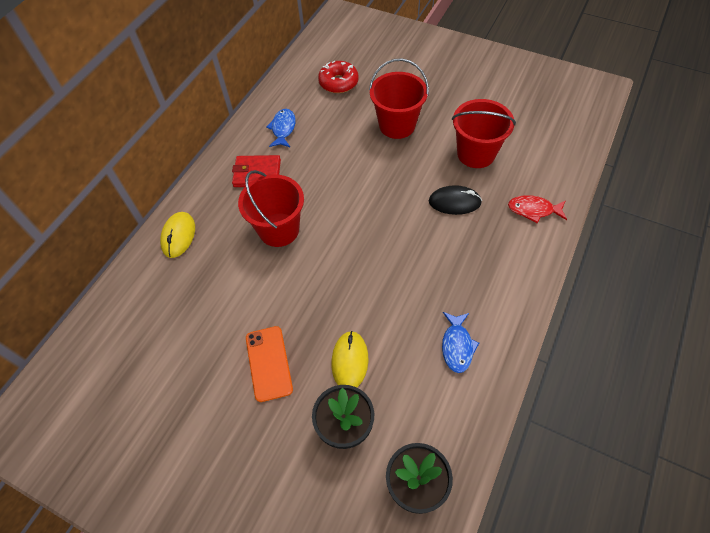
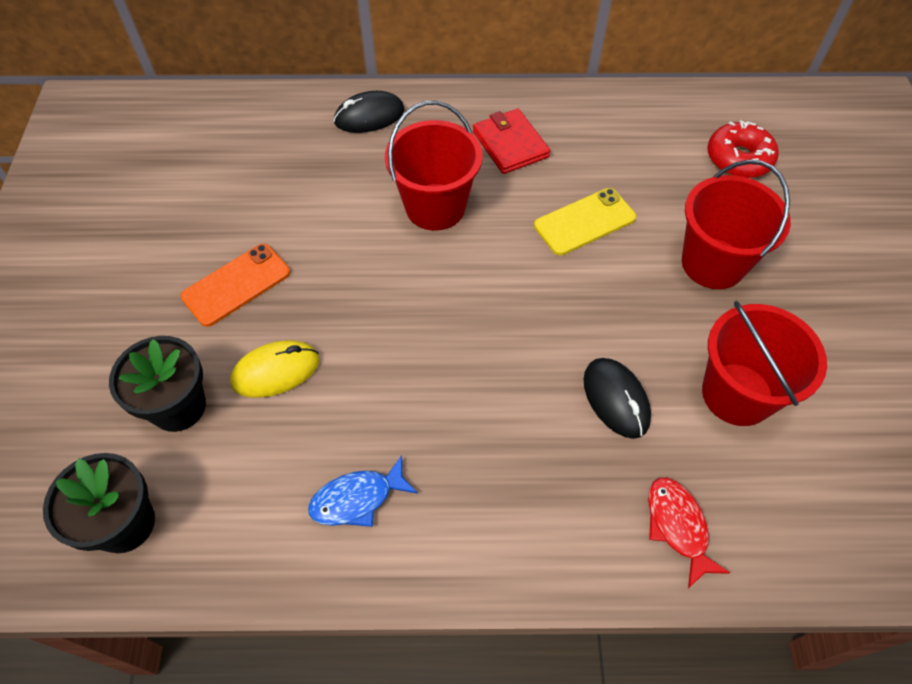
camera: 60 degrees right, 0 degrees up
yellow mouse [160,212,195,258] -> black mouse [334,91,404,133]
blue fish [266,109,296,147] -> none
none -> yellow phone [534,188,636,255]

